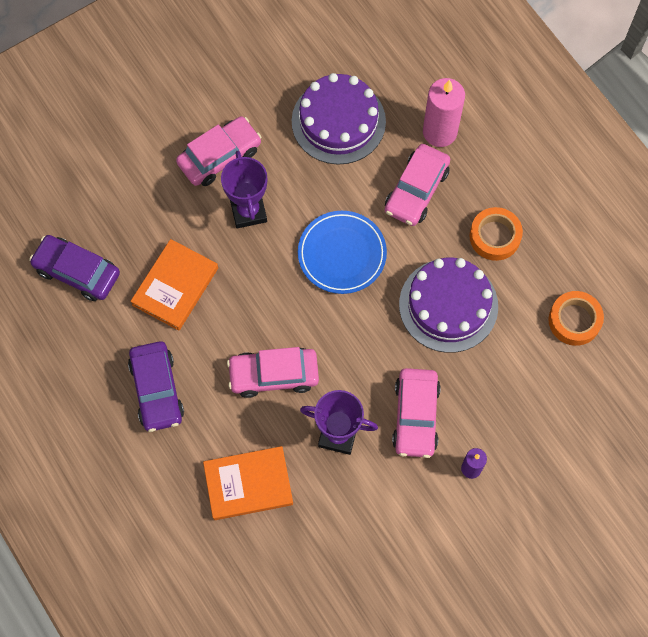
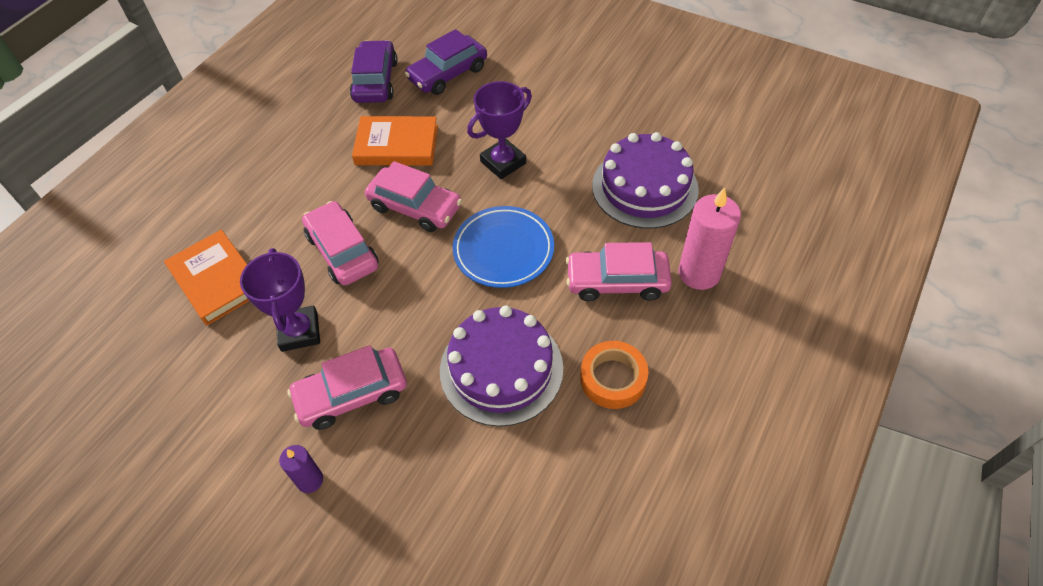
camera: 65 degrees right, 15 degrees down
purple car [128,341,184,432] -> purple car moved to [405,29,487,95]
pink car [176,116,261,186] -> pink car moved to [365,161,462,232]
orange tape [548,291,604,346] -> none

